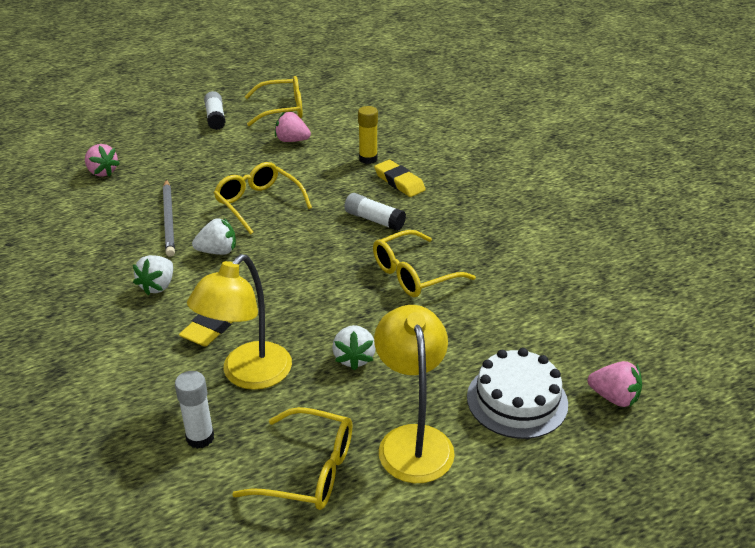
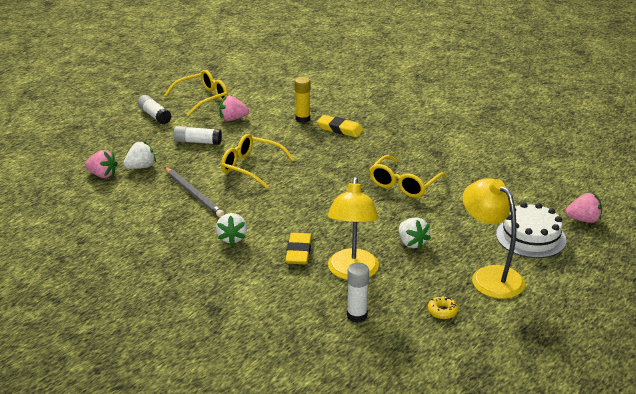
camera: 25 degrees left, 5 degrees down
white strawberry [192,218,236,255] -> white strawberry moved to [123,141,156,169]
yellow glasses [232,407,352,510] -> yellow donut [428,295,458,319]
white glue stick [344,193,406,231] -> white glue stick moved to [173,126,222,145]

